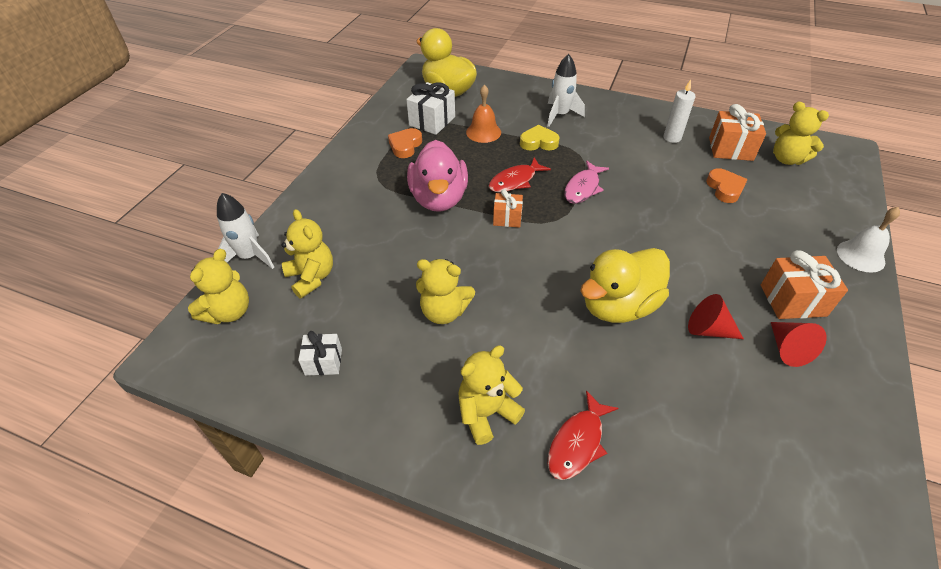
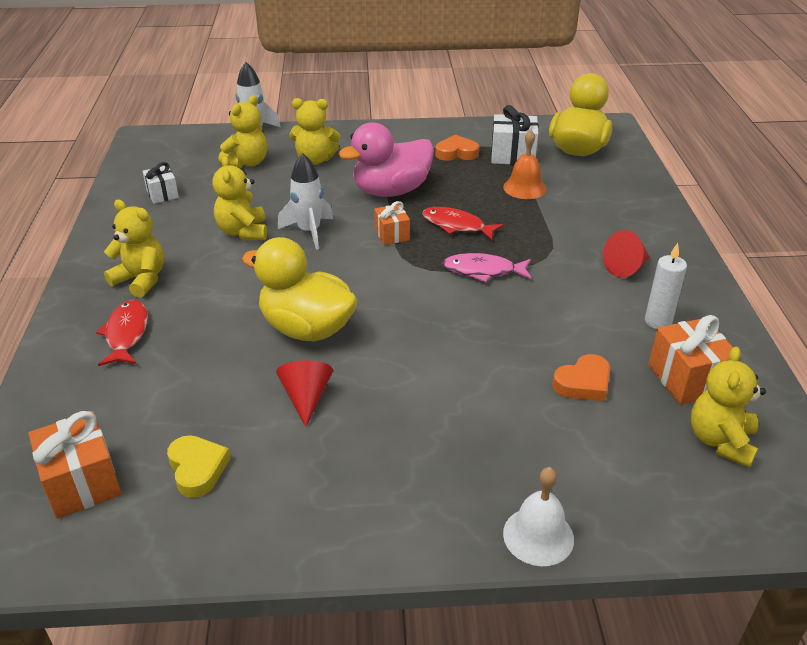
camera: 65 degrees right, 10 degrees down
yellow teddy bear [188,249,249,324] -> yellow teddy bear moved to [289,98,340,165]
yellow heart [520,125,560,151] -> yellow heart moved to [167,435,231,498]
white rocket [547,54,585,127] -> white rocket moved to [278,153,333,250]
red fish [548,390,618,480] -> red fish turned 75 degrees clockwise [96,300,148,366]
orange gift [761,250,848,319] -> orange gift moved to [28,411,122,519]
red cone [771,322,827,367] -> red cone moved to [603,230,650,278]

